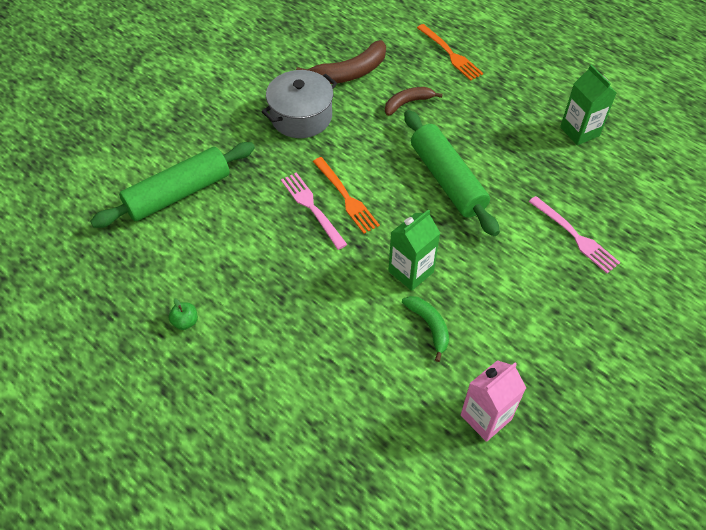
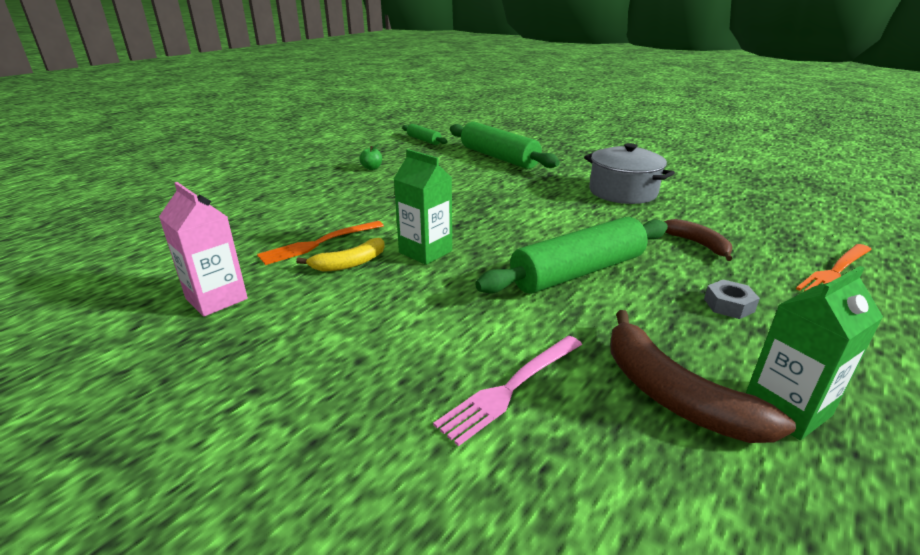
camera: 85 degrees right, 25 degrees down
pink fork [281,172,348,250] -> none
brown banana [296,40,386,84] -> brown banana moved to [610,310,796,443]
orange fork [313,157,380,234] -> orange fork moved to [257,221,384,265]
green banana [402,296,449,362] -> yellow banana [296,238,385,272]
none -> green rolling pin [402,124,447,145]
none -> grey nut [704,279,760,319]

